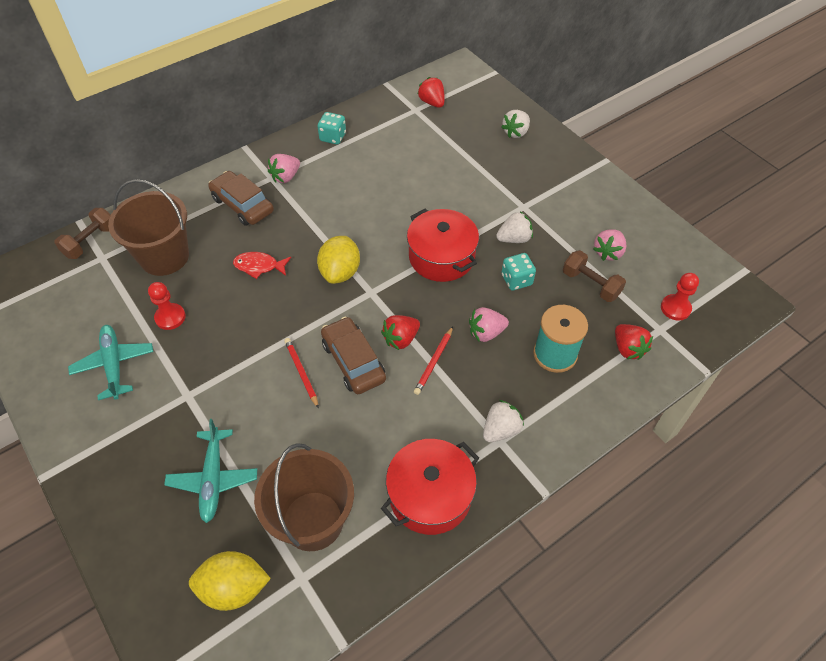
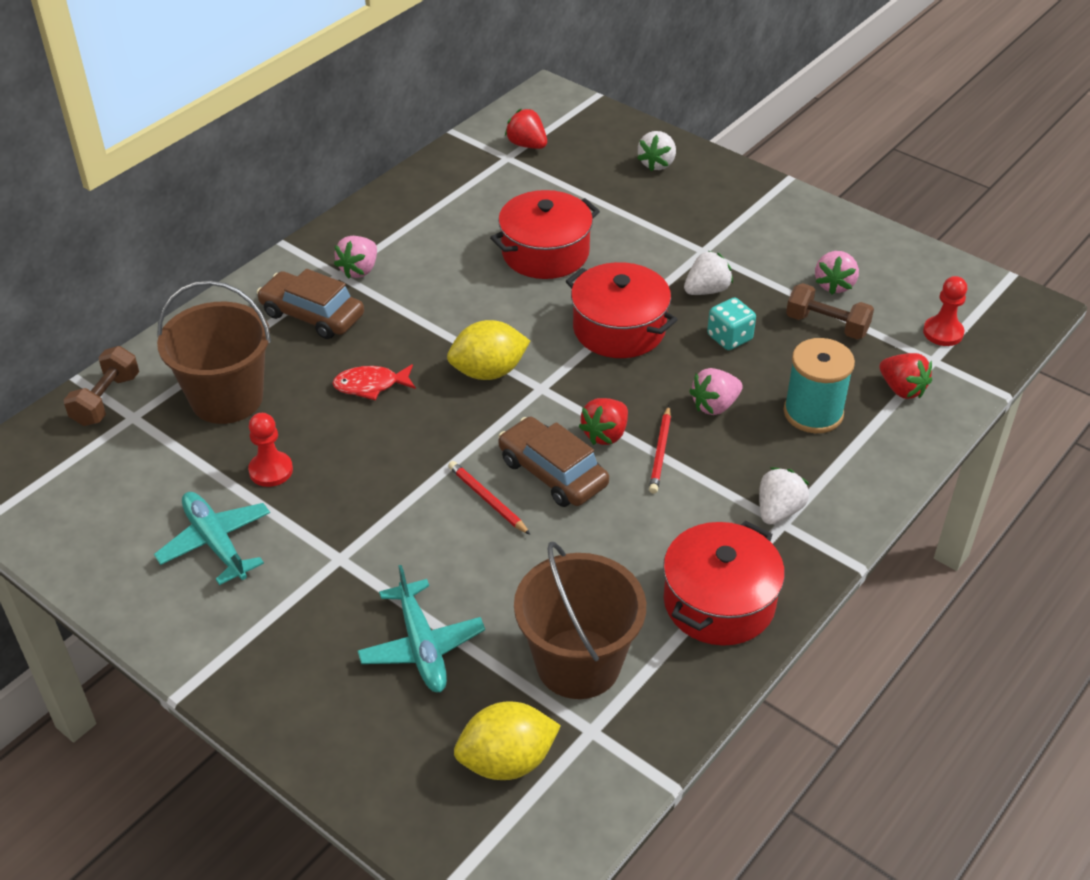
camera: 15 degrees left, 10 degrees down
yellow lemon [317,236,360,284] -> yellow lemon turned 75 degrees clockwise [447,320,530,380]
turquoise dice [318,112,346,145] -> none
none -> red pot [490,190,600,279]

